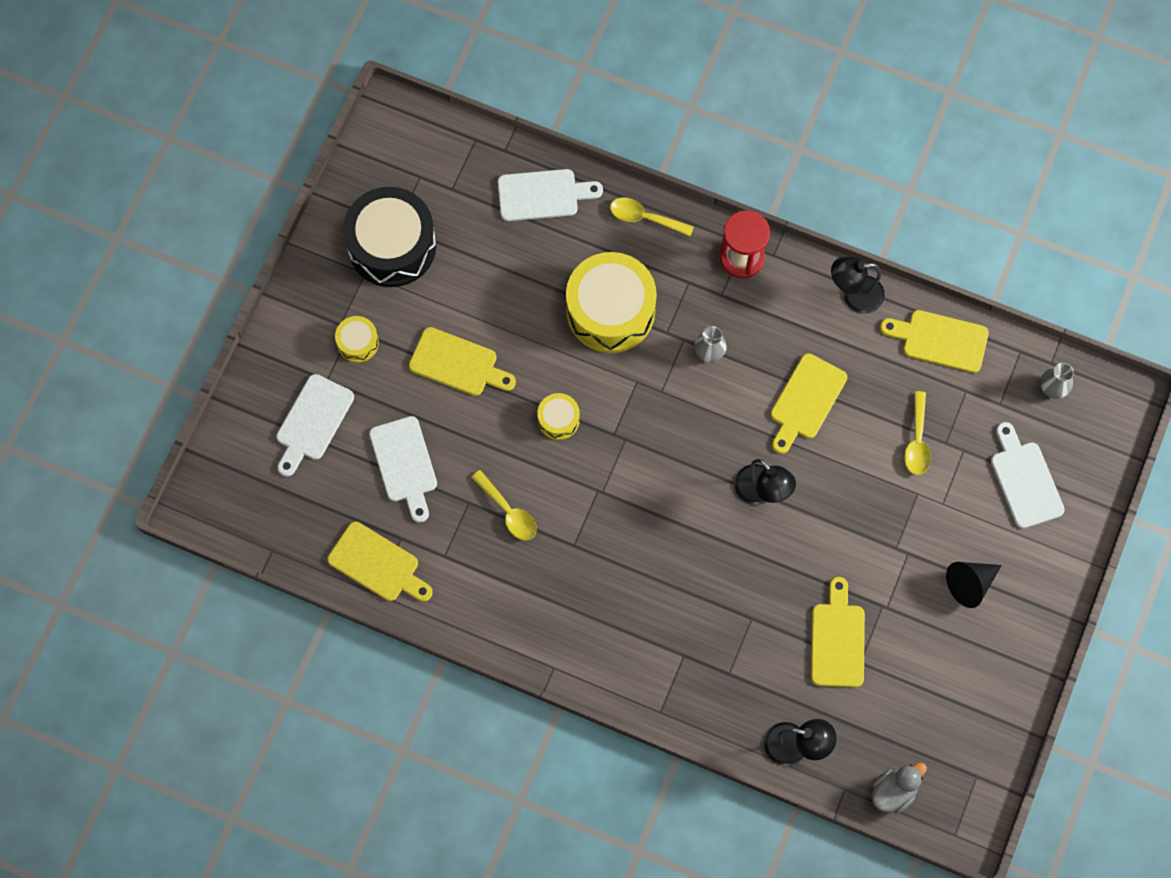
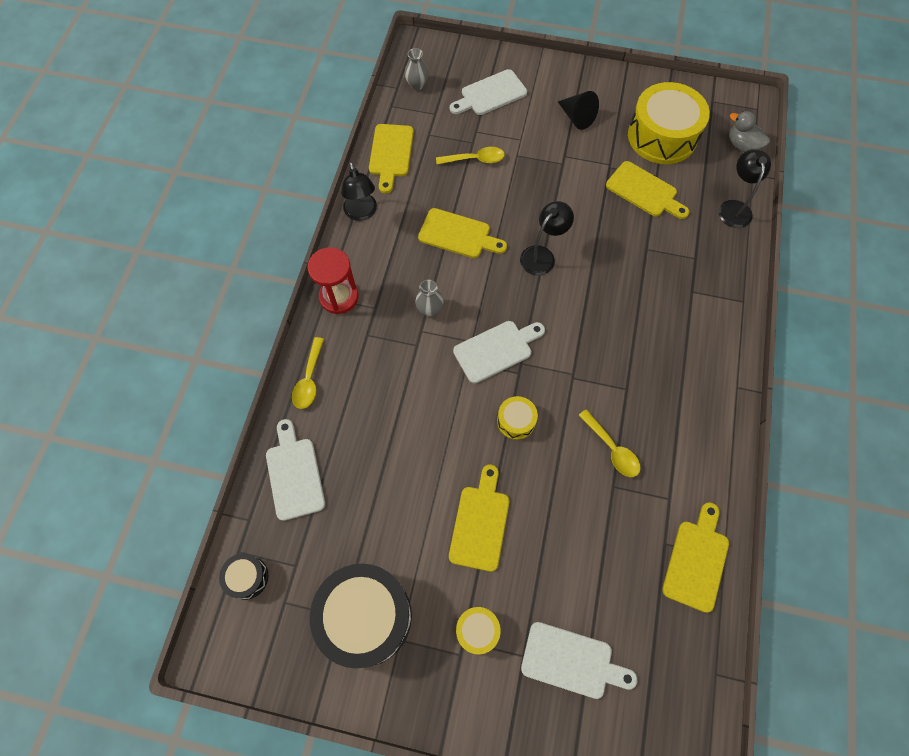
camera: 100 degrees left, 5 degrees down
white cutting board [369,416,437,522] -> white cutting board moved to [453,321,545,383]
yellow spoon [471,470,537,540] -> yellow spoon turned 105 degrees clockwise [579,409,641,477]
yellow drum [566,252,657,353] -> yellow drum moved to [628,82,710,164]
yellow cutting board [811,577,865,687] -> yellow cutting board turned 135 degrees counterclockwise [606,161,690,219]
none -> black drum [219,553,268,600]

